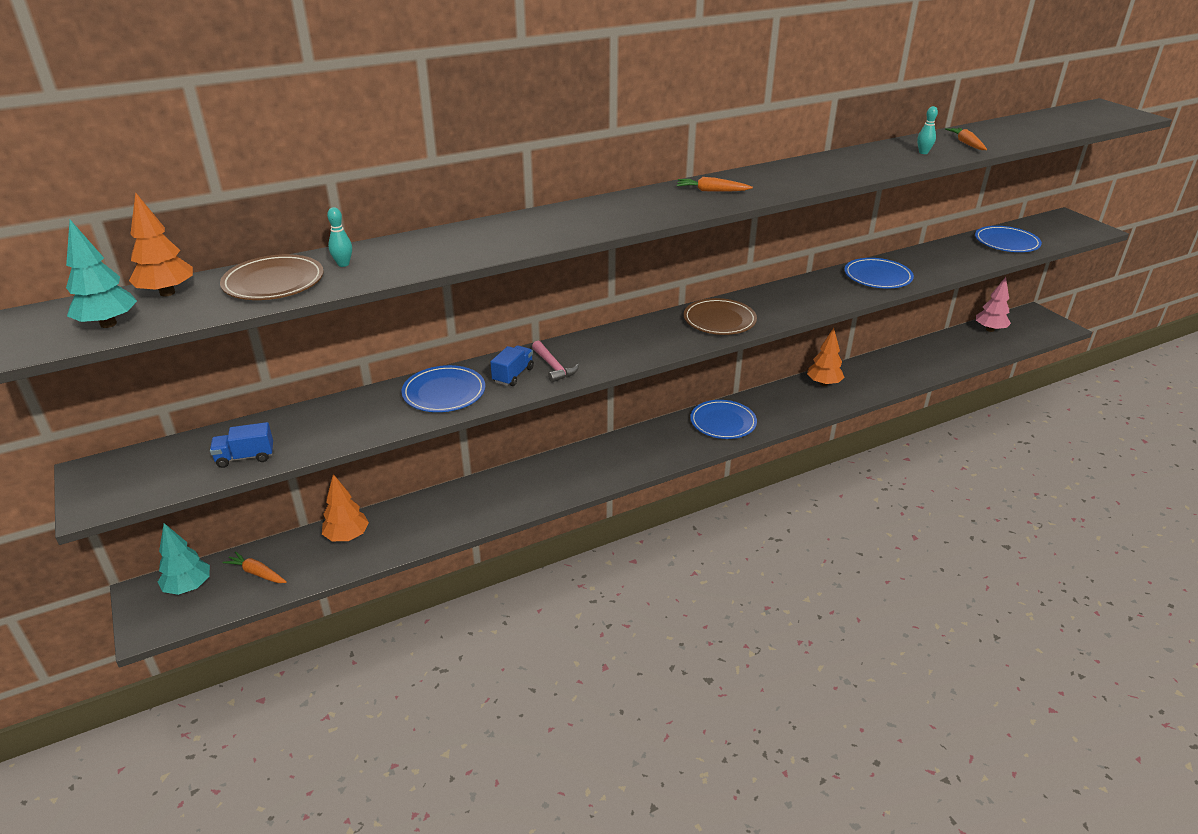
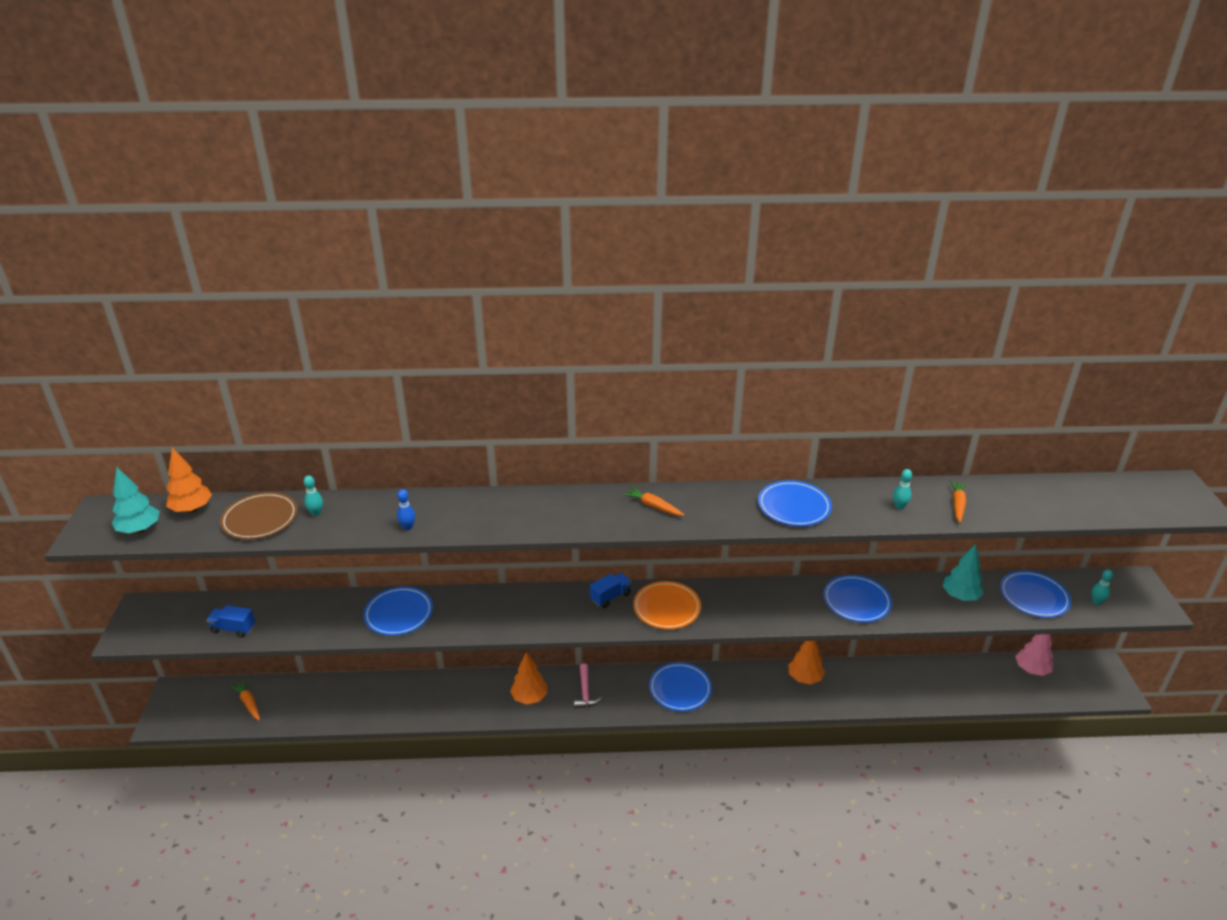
camera: 25 degrees right, 0 degrees up
turquoise tree [158,523,210,595] -> turquoise tree moved to [943,544,984,601]
orange tree [322,474,369,541] -> orange tree moved to [510,652,547,705]
blue truck [490,345,534,386] -> blue truck moved to [590,573,632,608]
pink hammer [532,341,579,383] -> pink hammer moved to [574,663,602,708]
brown plate [683,298,757,335] -> orange plate [633,581,701,629]
none -> blue bowling pin [397,489,415,530]
none -> blue plate [758,480,832,526]
none -> turquoise bowling pin [1092,570,1113,605]

